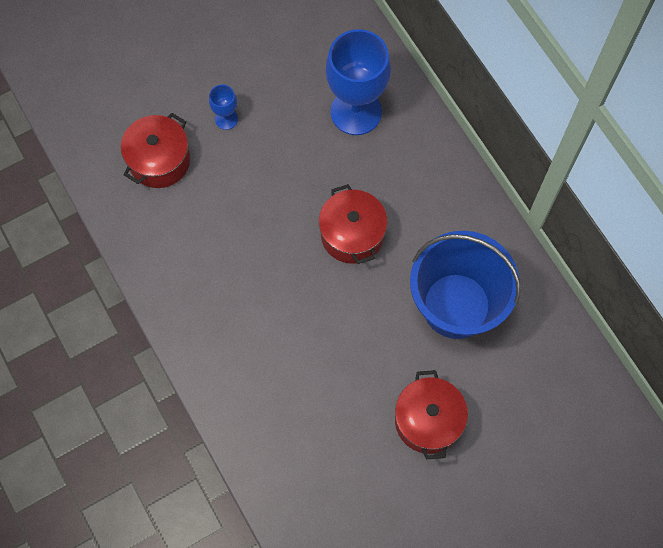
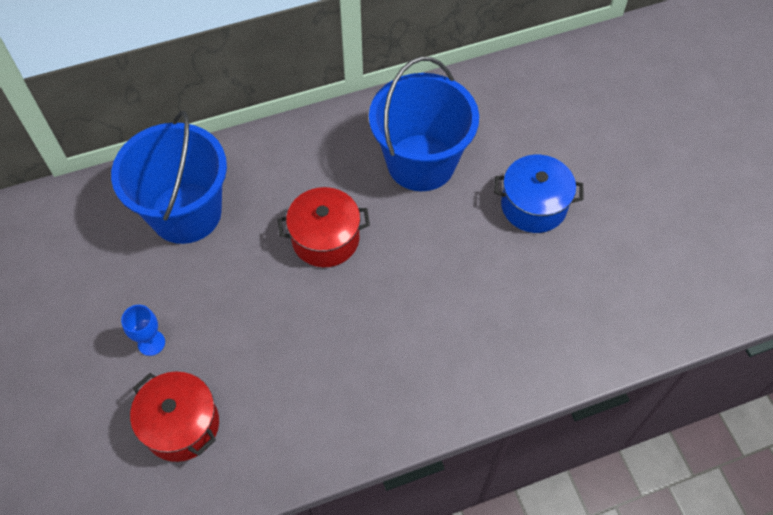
camera: 80 degrees left, 10 degrees down
blue goblet [326,29,391,135] -> blue bucket [111,111,227,244]
red pot [395,370,468,460] -> blue pot [494,155,584,233]

